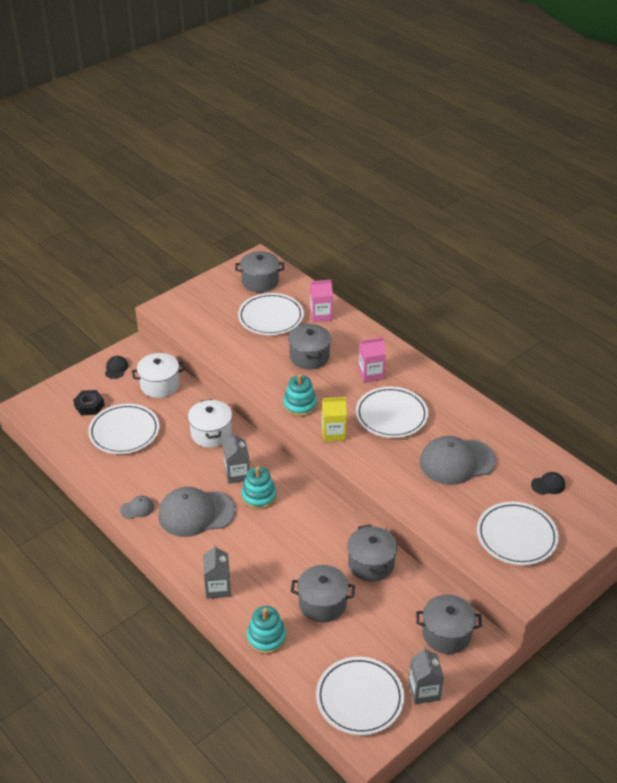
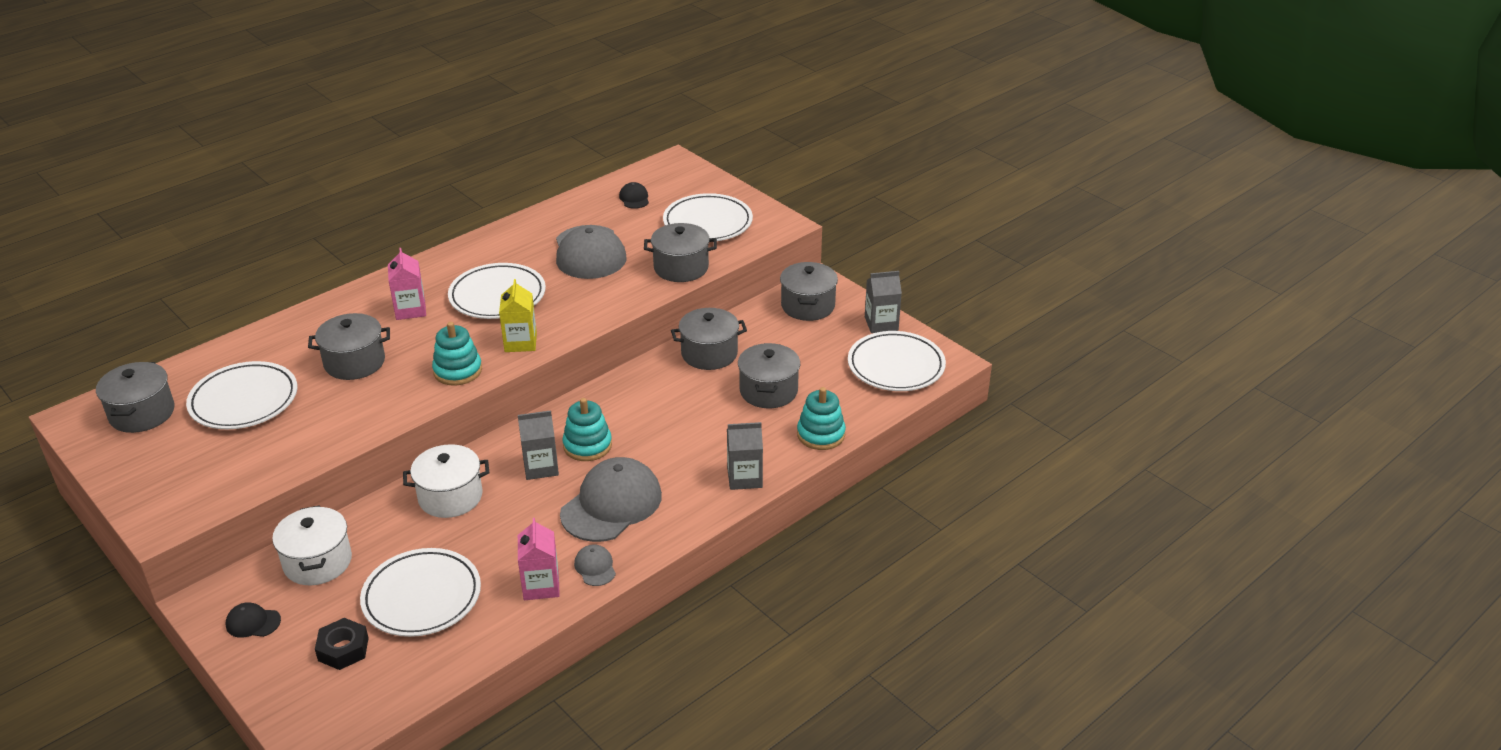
camera: 90 degrees left, 5 degrees down
grey cap [158,487,236,537] -> grey cap turned 135 degrees counterclockwise [560,457,662,542]
pink carton [310,280,333,322] -> pink carton moved to [518,518,560,600]
none -> grey pot [644,223,717,282]

